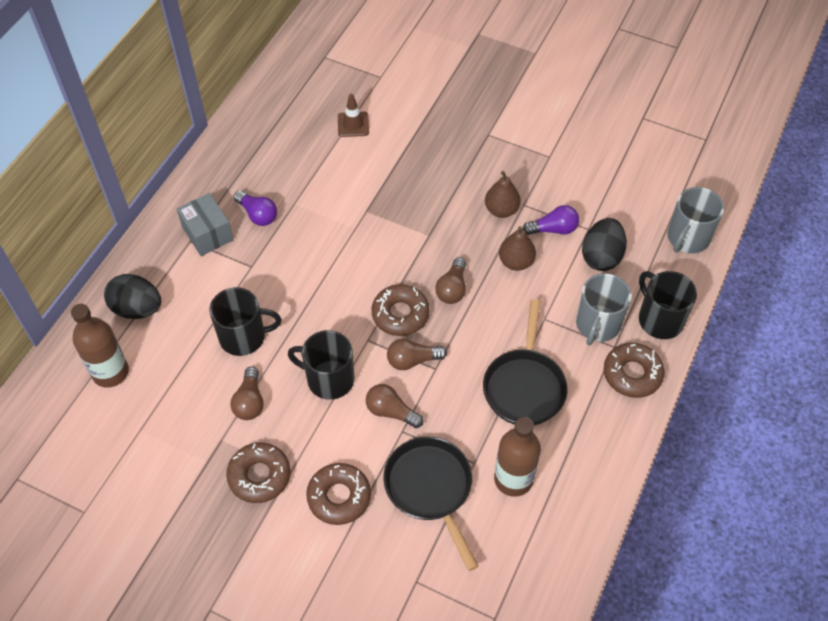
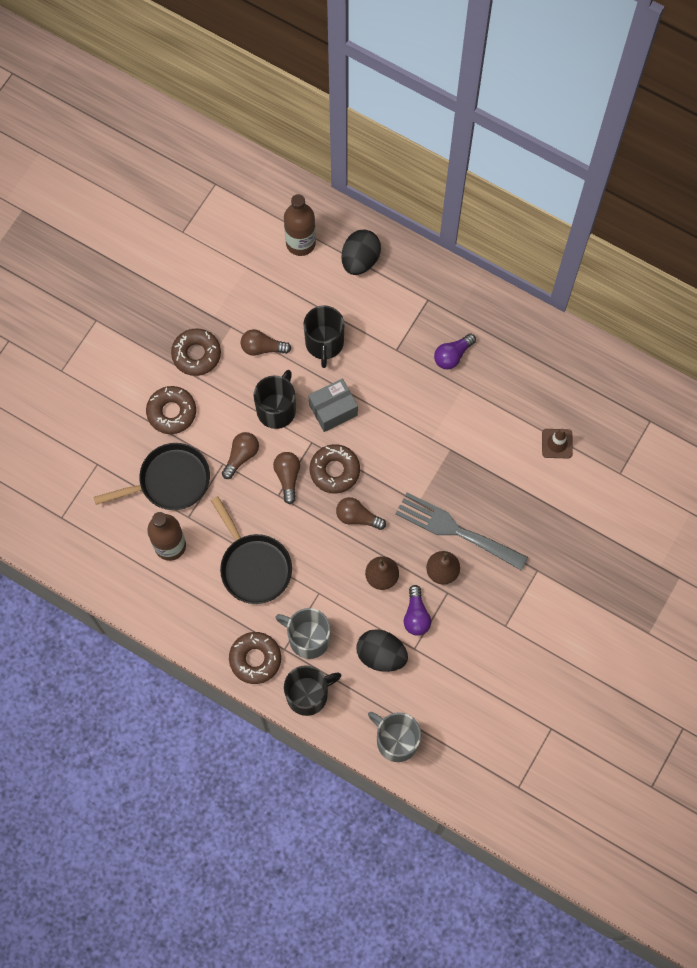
camera: 95 degrees right, 15 degrees up
grey box [177,193,233,256] -> grey box moved to [308,378,358,432]
black pan [483,300,568,425] -> black pan turned 135 degrees counterclockwise [211,496,292,604]
none -> grey fork [395,492,528,571]

